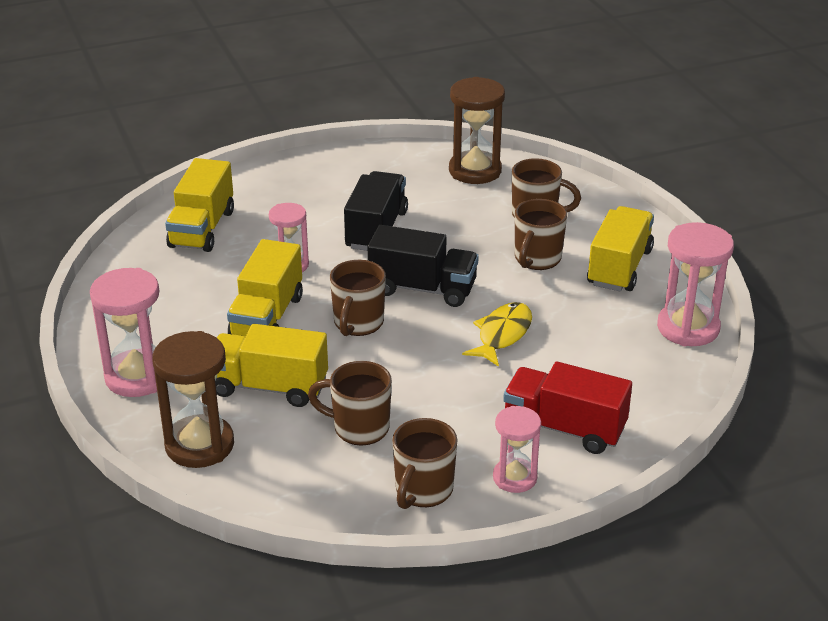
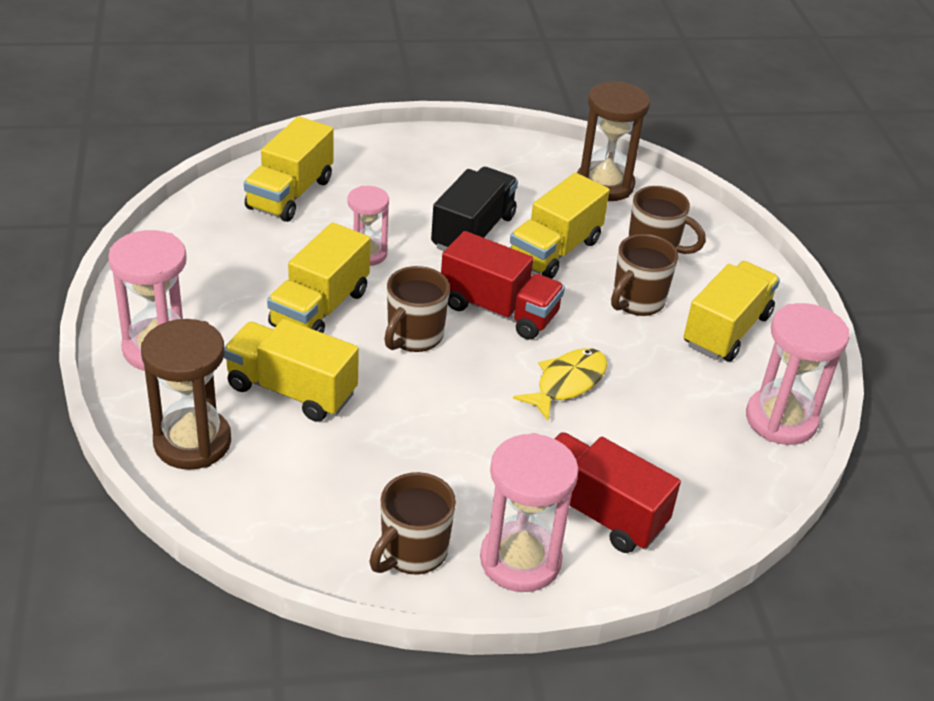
camera: 10 degrees right, 5 degrees up
brown mug [308,361,392,446] -> none
black truck [368,225,479,307] -> red truck [441,231,565,340]
pink hourglass [493,406,541,493] -> pink hourglass [480,433,579,592], size x1.60
none -> yellow truck [510,173,610,279]

